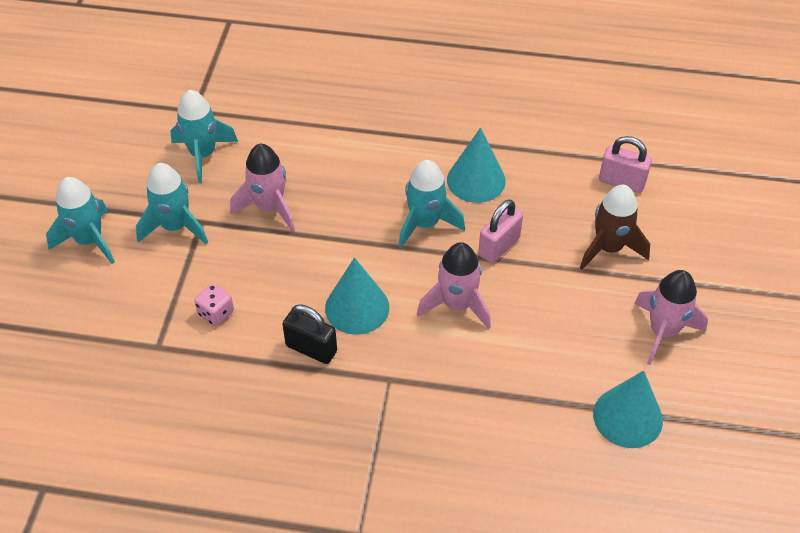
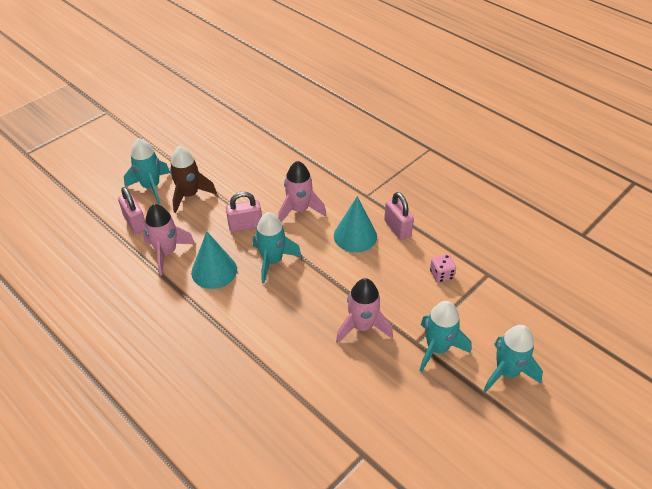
camera: 145 degrees left, 5 degrees down
turquoise rocket [170,90,238,183] -> turquoise rocket moved to [124,138,170,204]
black padlock [282,305,337,364] -> pink padlock [384,192,414,240]
turquoise cone [593,371,663,448] -> none
pink rocket [634,270,708,365] -> pink rocket moved to [143,204,195,275]

